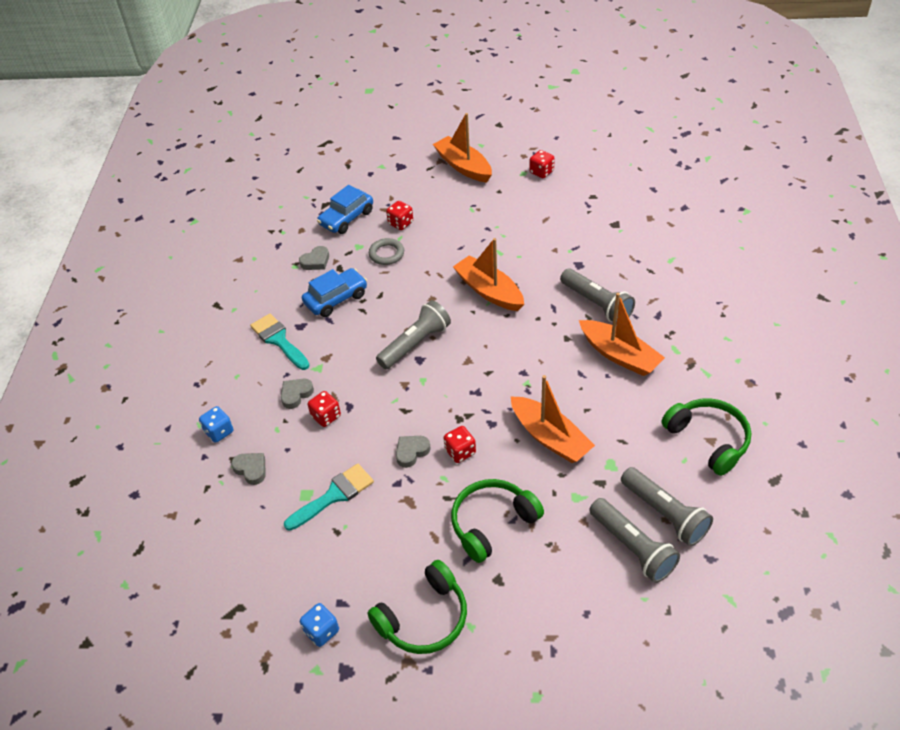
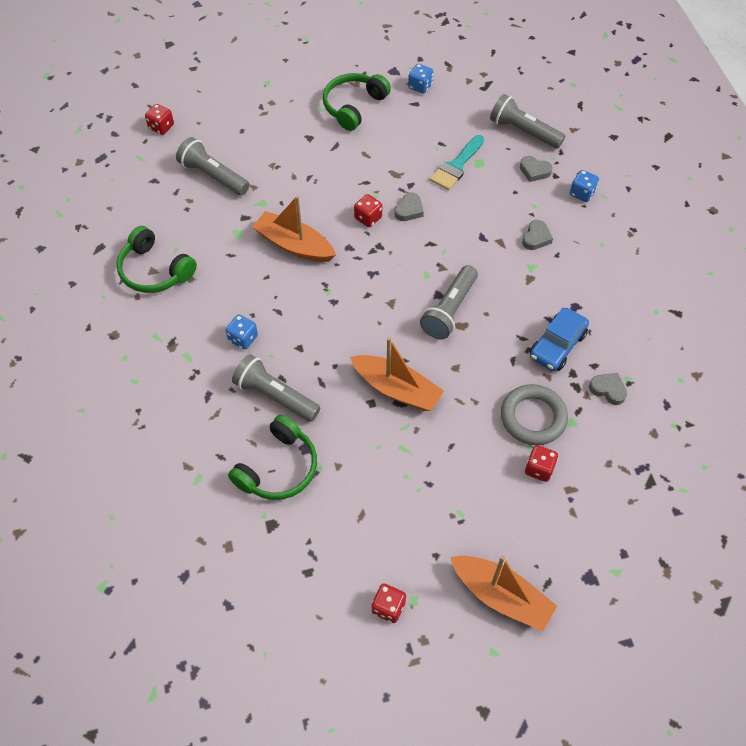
camera: 160 degrees right, 10 degrees up
turquoise brush [250,314,310,370] -> none
grey heart [299,246,329,270] -> grey heart turned 90 degrees clockwise [589,373,627,405]
red dice [308,391,341,427] -> red dice moved to [145,104,174,135]
blue car [317,185,373,234] -> none
grey ring [369,238,404,265] -> grey ring [501,384,568,445], size x1.55
green headphones [451,479,544,563] -> green headphones moved to [228,415,317,500]
orange boat [579,293,665,376] -> blue dice [226,315,258,350]
grey flashlight [621,467,713,546] -> grey flashlight moved to [490,94,565,149]

